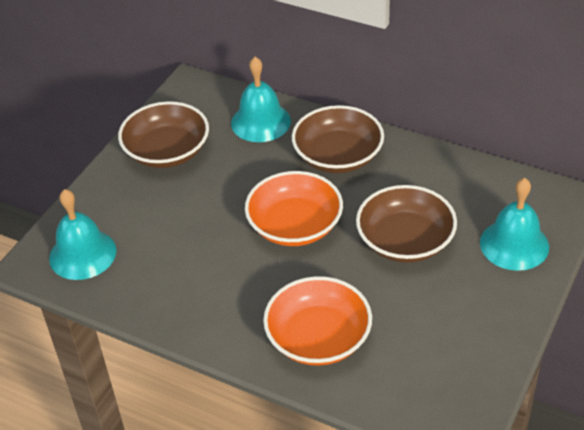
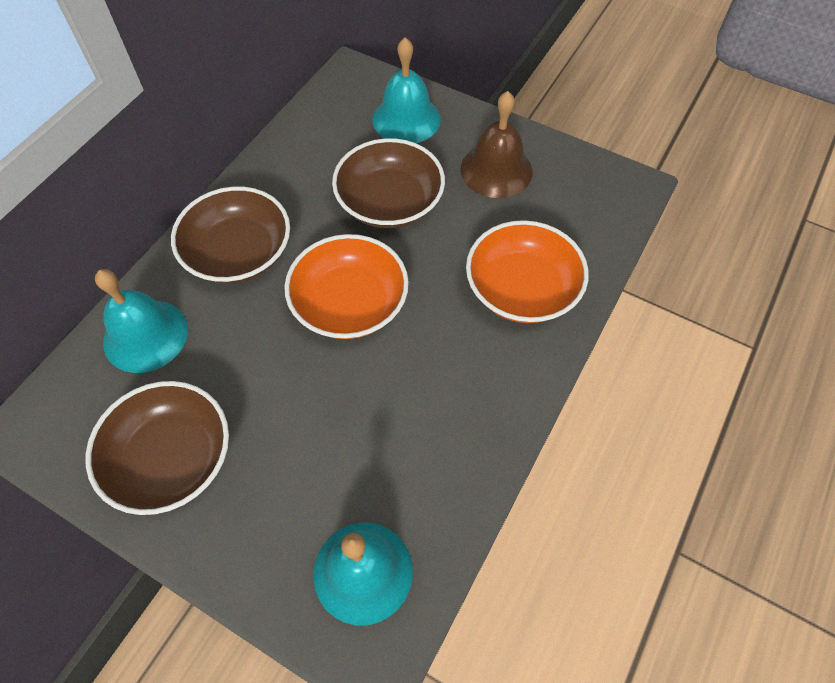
camera: 90 degrees left, 15 degrees up
none -> brown bell [461,91,532,198]

